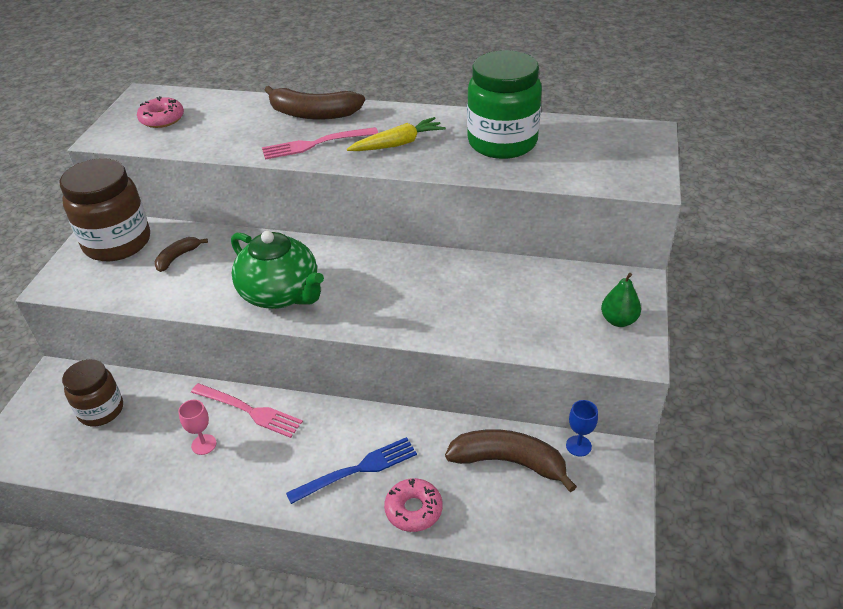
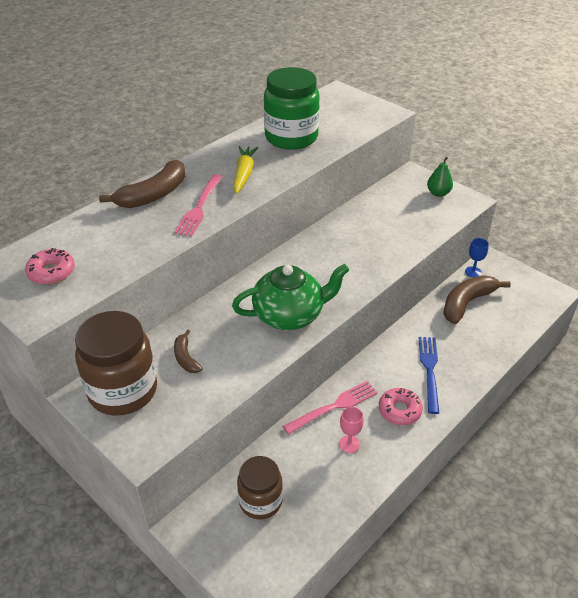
camera: 60 degrees left, 0 degrees up
pink donut [384,478,443,532] -> pink donut moved to [379,388,423,425]

